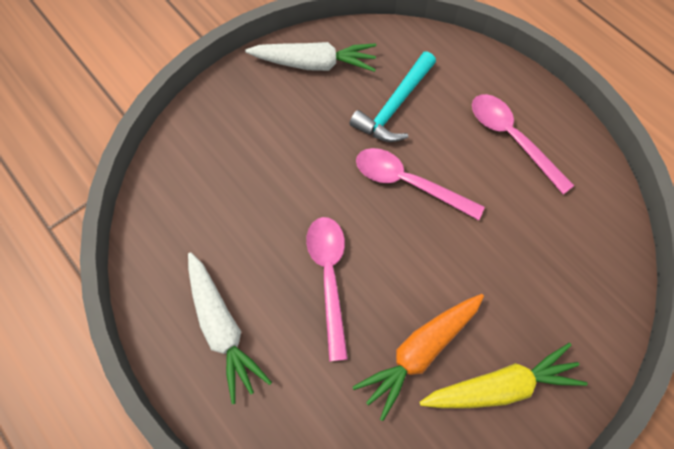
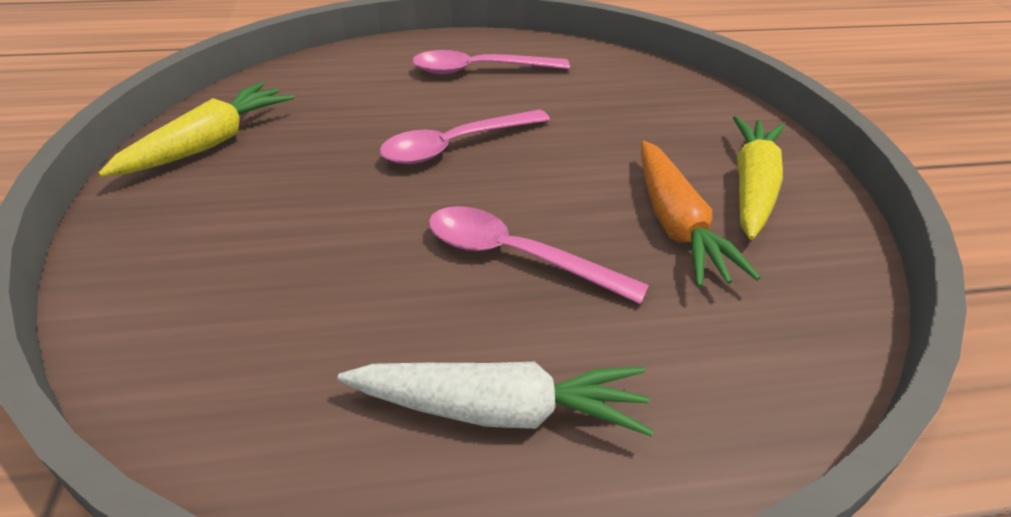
camera: 60 degrees left, 25 degrees down
white carrot [245,42,376,72] -> yellow carrot [98,82,294,177]
turquoise hammer [349,52,436,142] -> none

